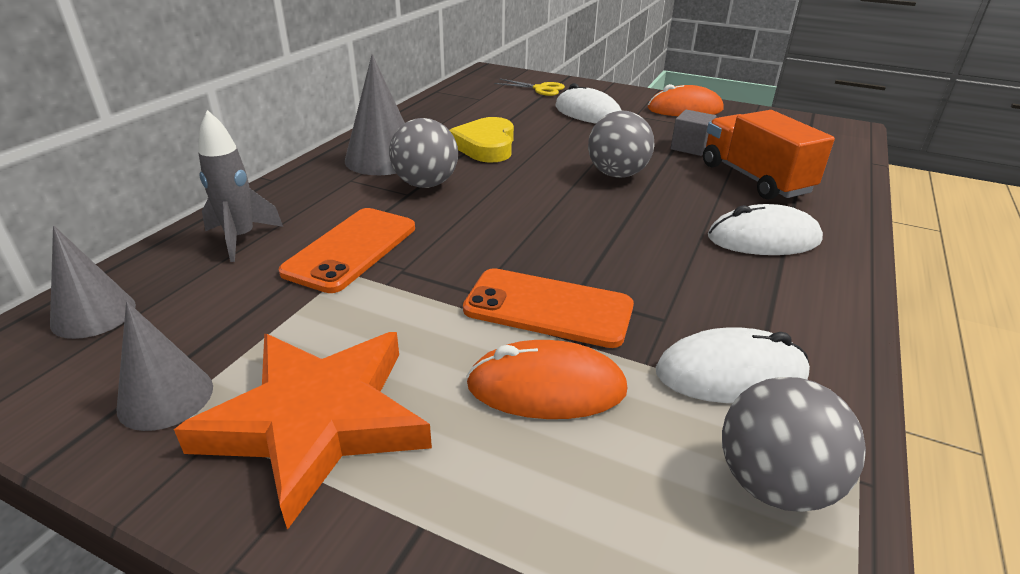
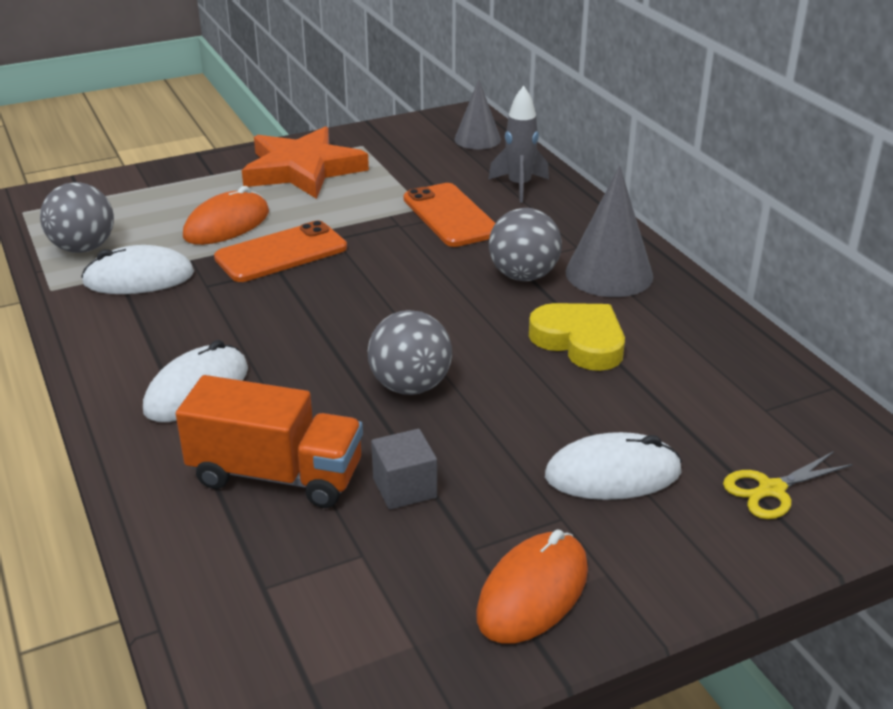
camera: 130 degrees right, 0 degrees up
grey cone [117,301,213,431] -> none
white mouse [656,327,810,403] -> white mouse turned 45 degrees clockwise [81,245,194,294]

